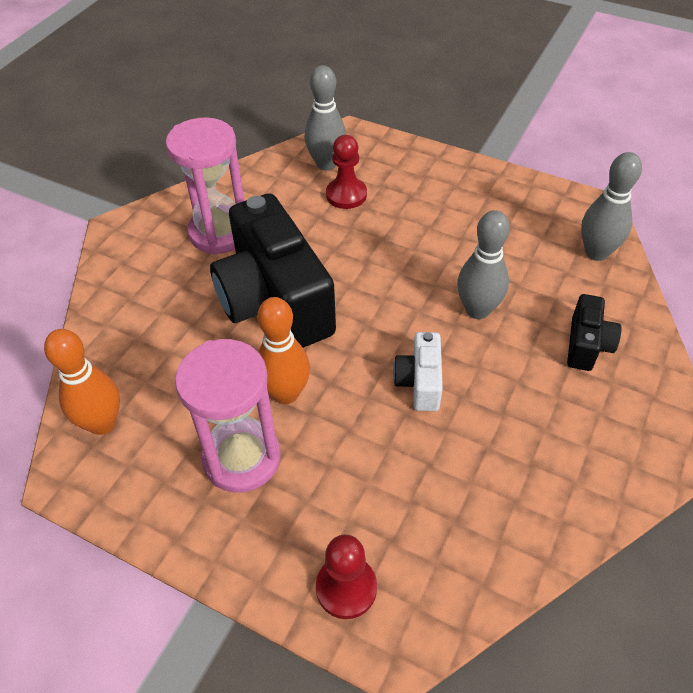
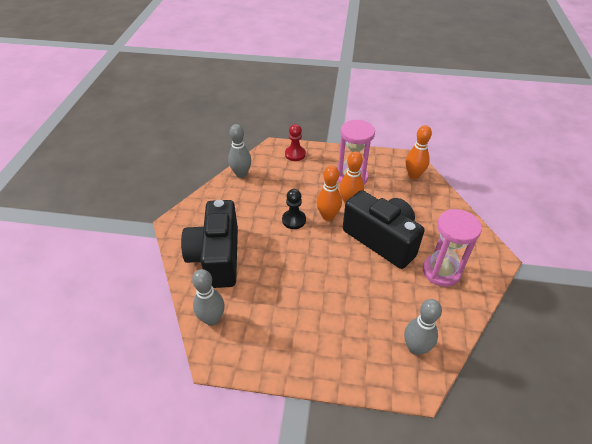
camera: 160 degrees right, 5 degrees down
red pawn [326,135,367,209] -> none
white camera [393,332,443,411] -> black pawn [282,189,306,229]
grey bowling pin [457,210,510,319] -> grey bowling pin moved to [228,124,251,178]
black camera [567,294,622,371] -> black camera [181,200,238,288], size x2.17
none -> orange bowling pin [317,166,342,221]

